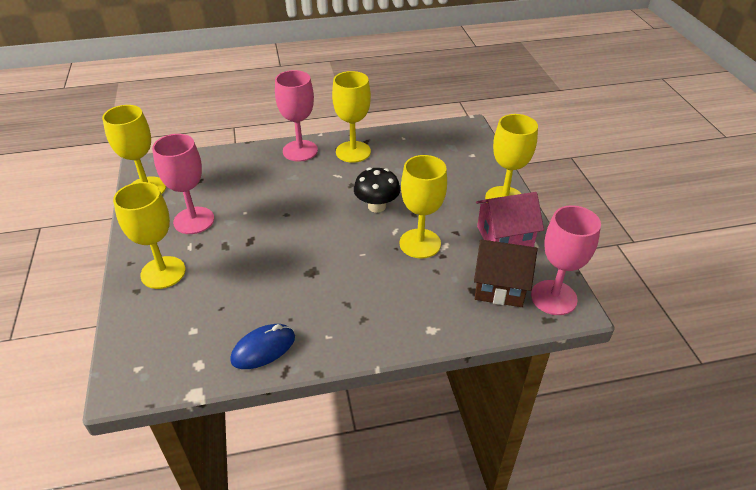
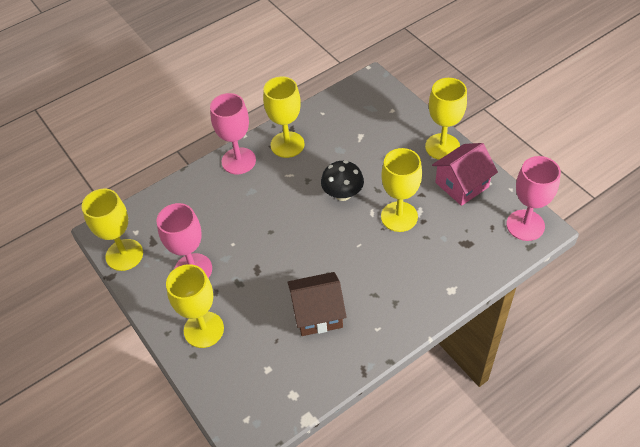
camera: 20 degrees left, 10 degrees up
blue mouse [230,324,295,369] -> none
brown house [474,239,537,307] -> brown house moved to [288,272,347,336]

